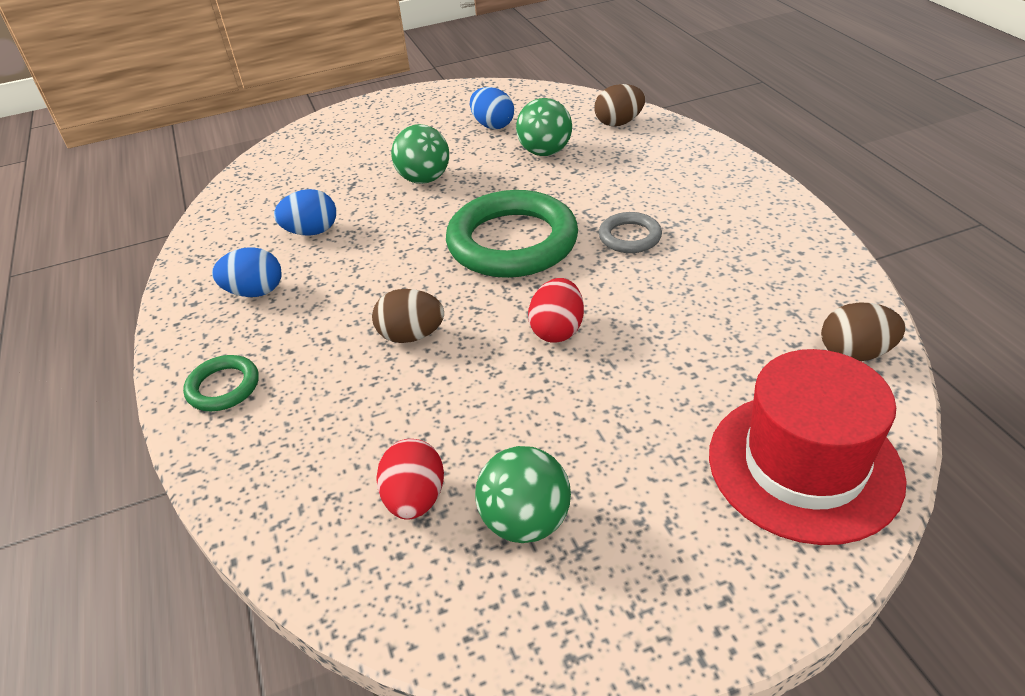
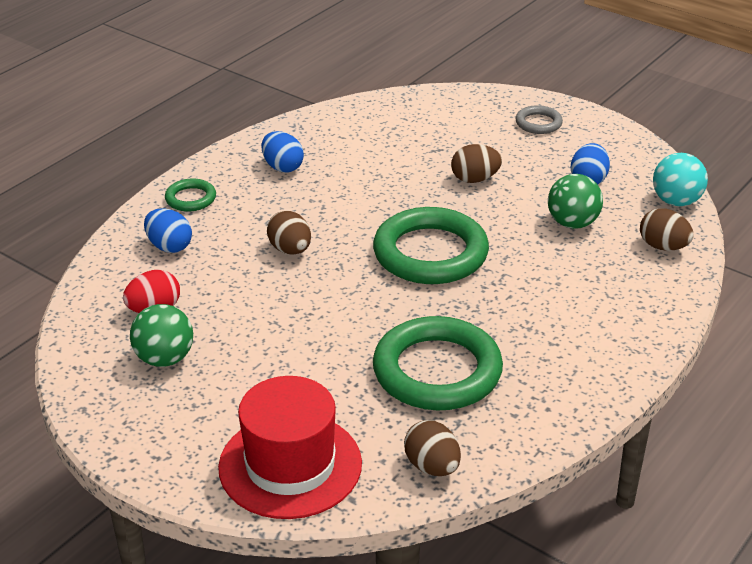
camera: 55 degrees right, 5 degrees down
blue egg [274,189,336,236] -> blue egg moved to [144,208,192,253]
green ball [391,124,449,184] -> brown egg [451,144,502,183]
red egg [528,278,584,343] -> none
grey ring [599,212,662,253] -> grey ring moved to [515,105,563,134]
none -> green ring [373,316,503,410]
none -> turquoise ball [653,153,708,206]

